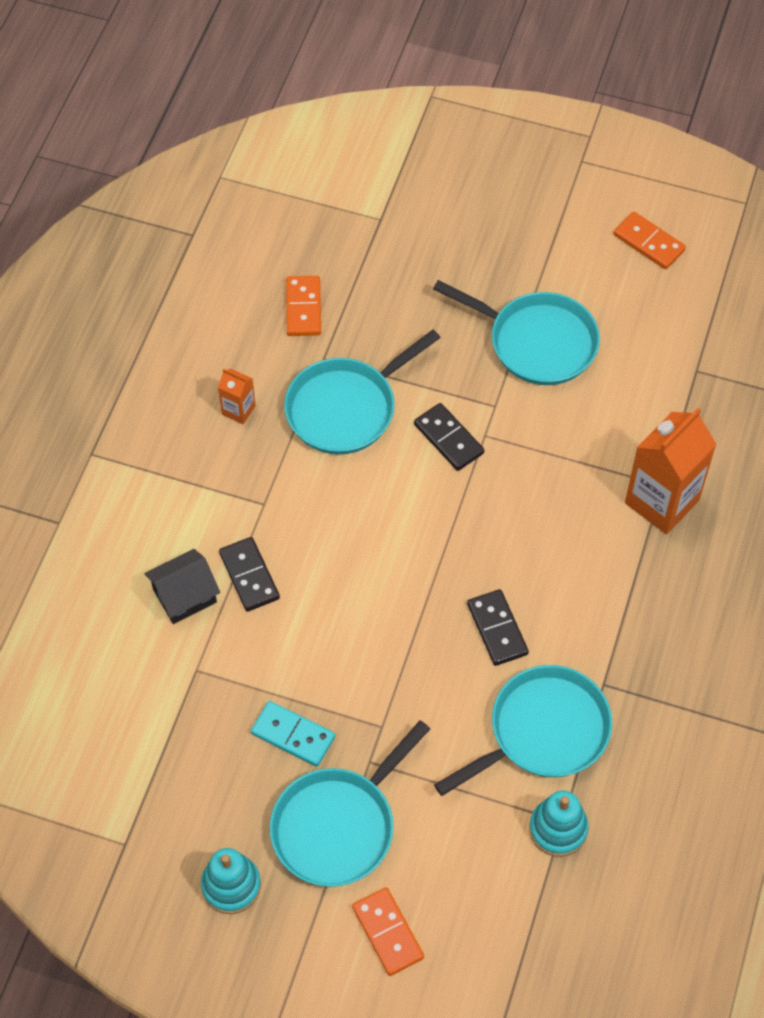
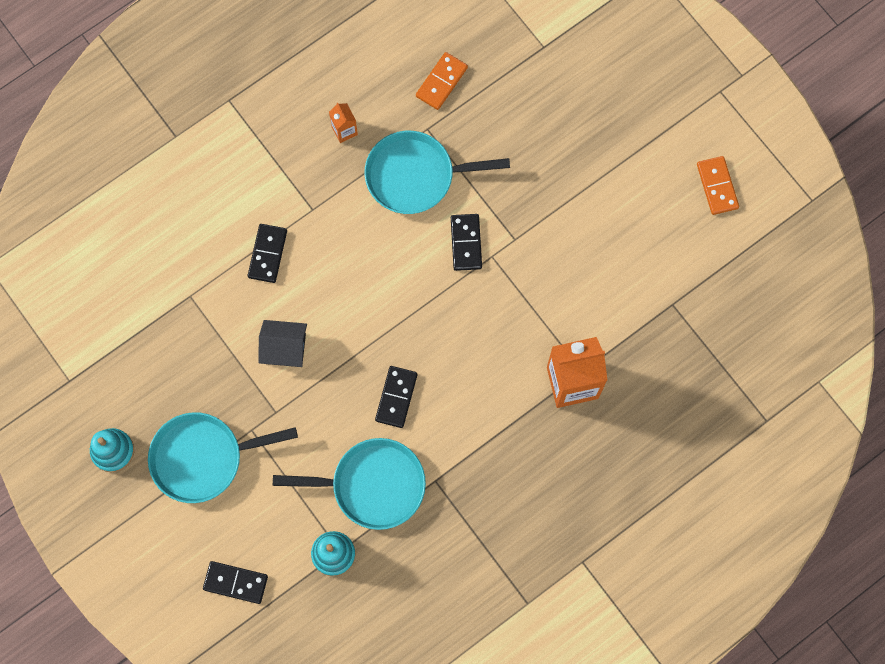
camera: 35 degrees right, 15 degrees up
black house [144,549,220,624] -> black house moved to [258,320,307,367]
turquoise domino [251,701,335,767] -> none
orange domino [352,887,424,976] -> none
turquoise pan [433,280,600,385] -> none
none -> black domino [203,561,268,604]

